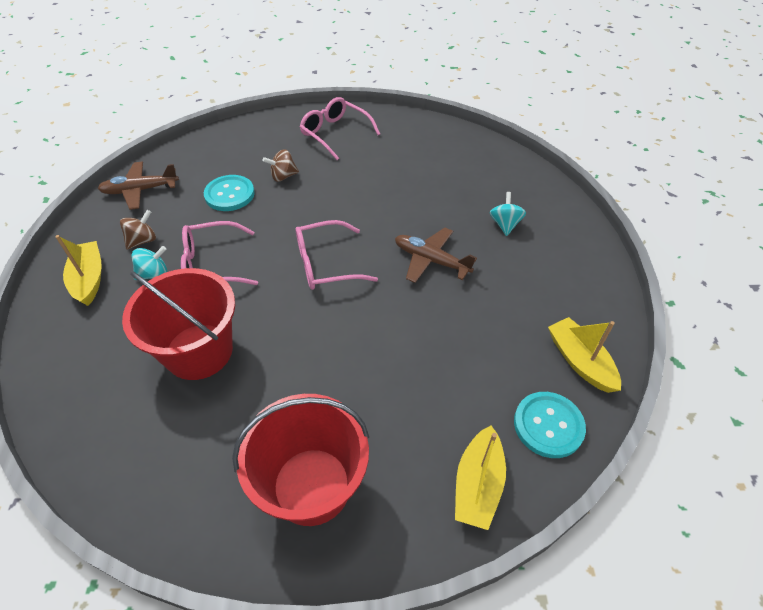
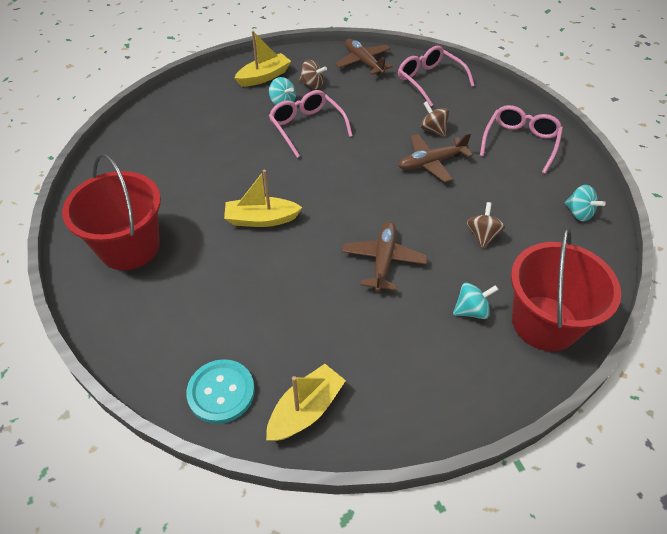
camera: 70 degrees right, 0 degrees up
red bucket [122,268,235,380] -> red bucket moved to [511,227,621,351]
turquoise button [204,175,255,211] -> none
pink glasses [296,220,378,290] -> pink glasses moved to [398,46,475,107]
yellow boat [455,425,506,530] -> yellow boat moved to [224,170,302,227]
none -> brown plane [398,133,473,182]
none -> brown spinning top [467,202,505,249]
none -> turquoise spinning top [564,185,606,222]

